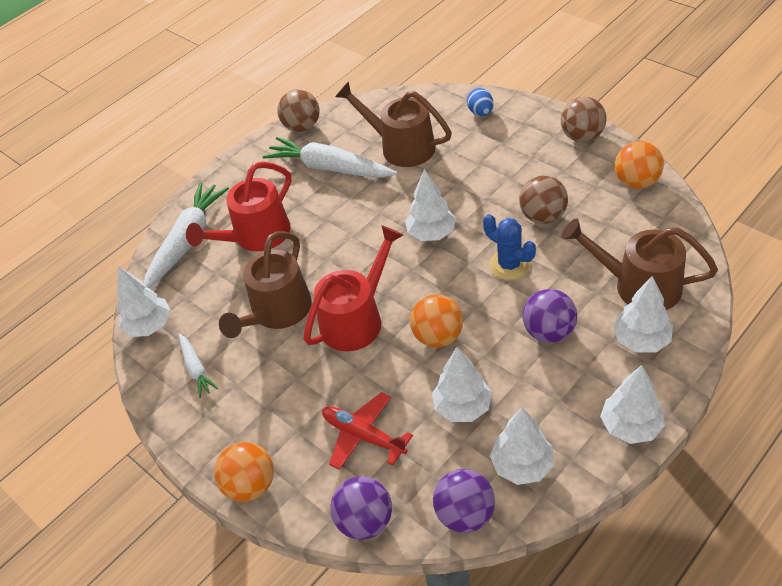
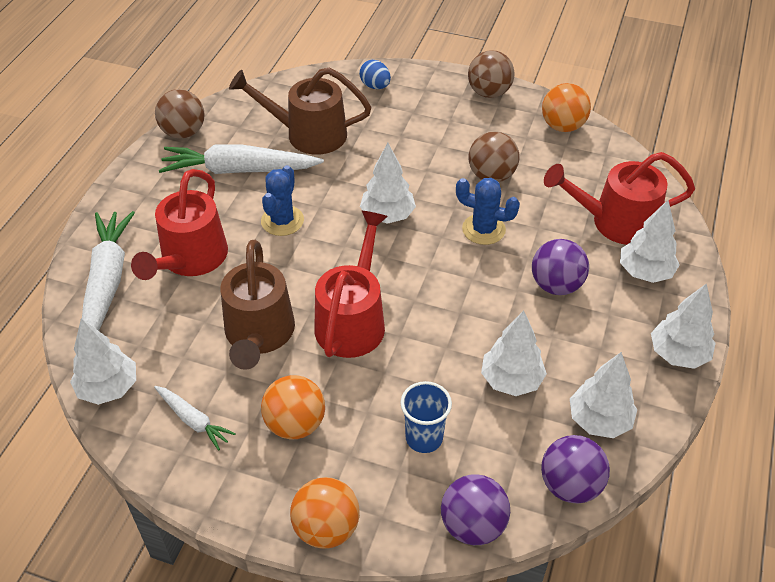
camera: 30 degrees left, 0 degrees up
red plane [322,392,413,470] -> blue cup [400,381,452,453]
orange ball [410,294,463,347] -> orange ball moved to [261,375,325,439]
brown watering can [561,218,718,310] -> red watering can [544,152,695,245]
none -> blue cactus [261,165,304,236]

